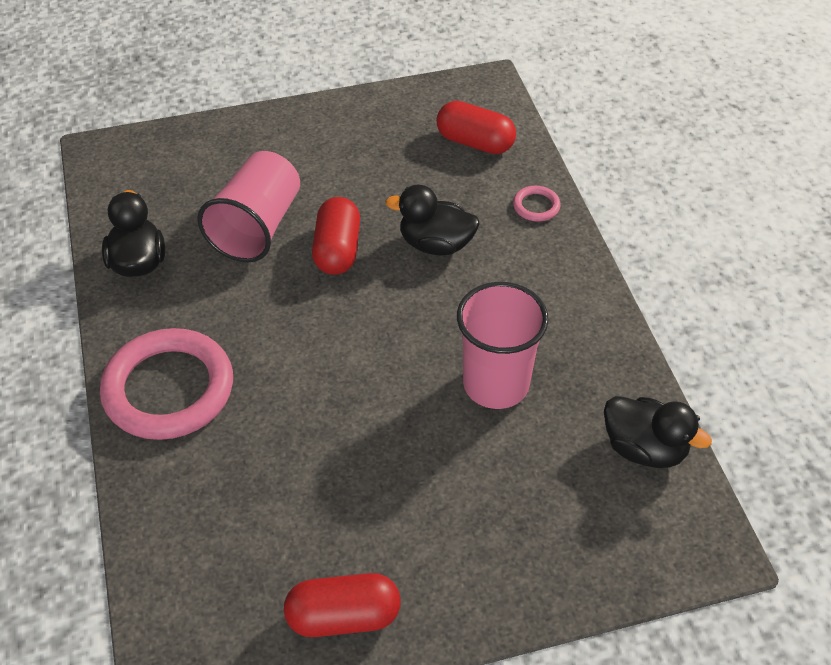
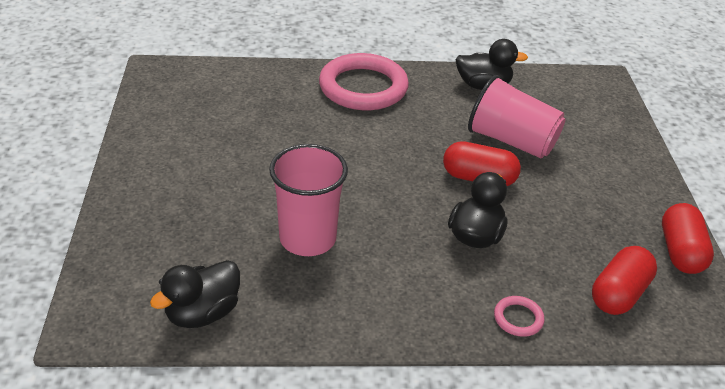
camera: 100 degrees right, 10 degrees down
red capsule [284,573,401,637] -> red capsule moved to [662,203,714,274]

